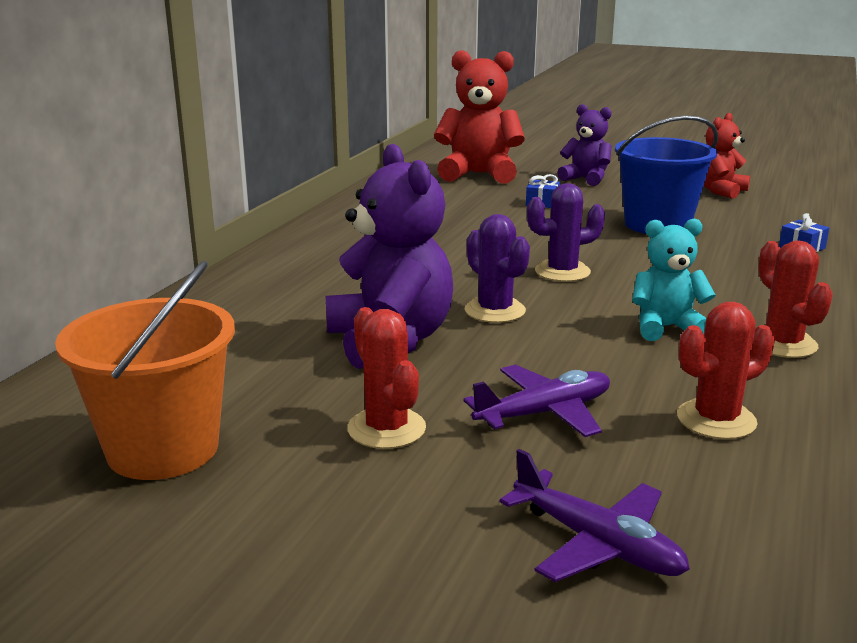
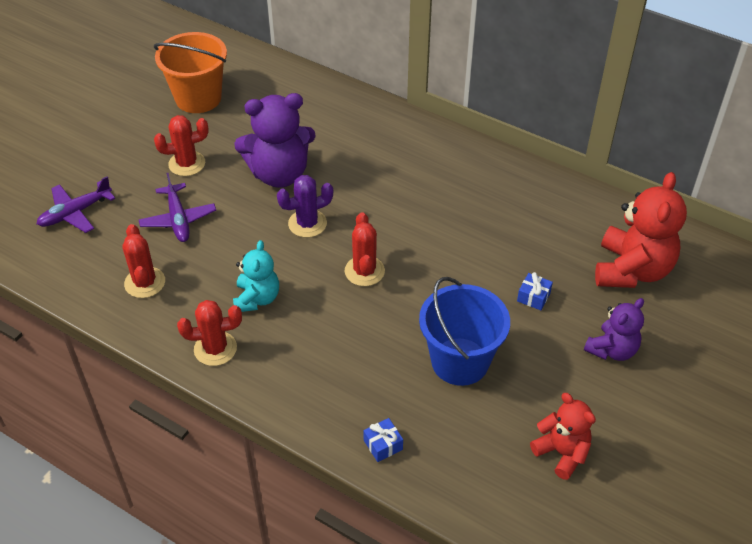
camera: 100 degrees right, 25 degrees up
purple cactus [527,183,605,282] -> red cactus [345,212,385,286]

